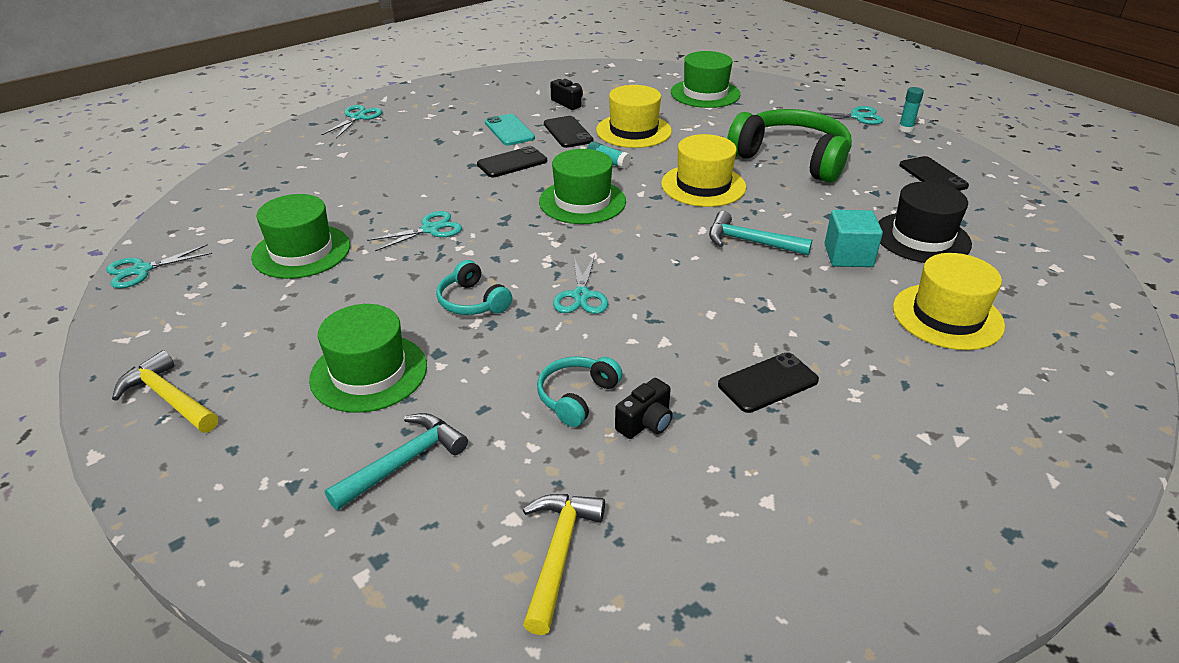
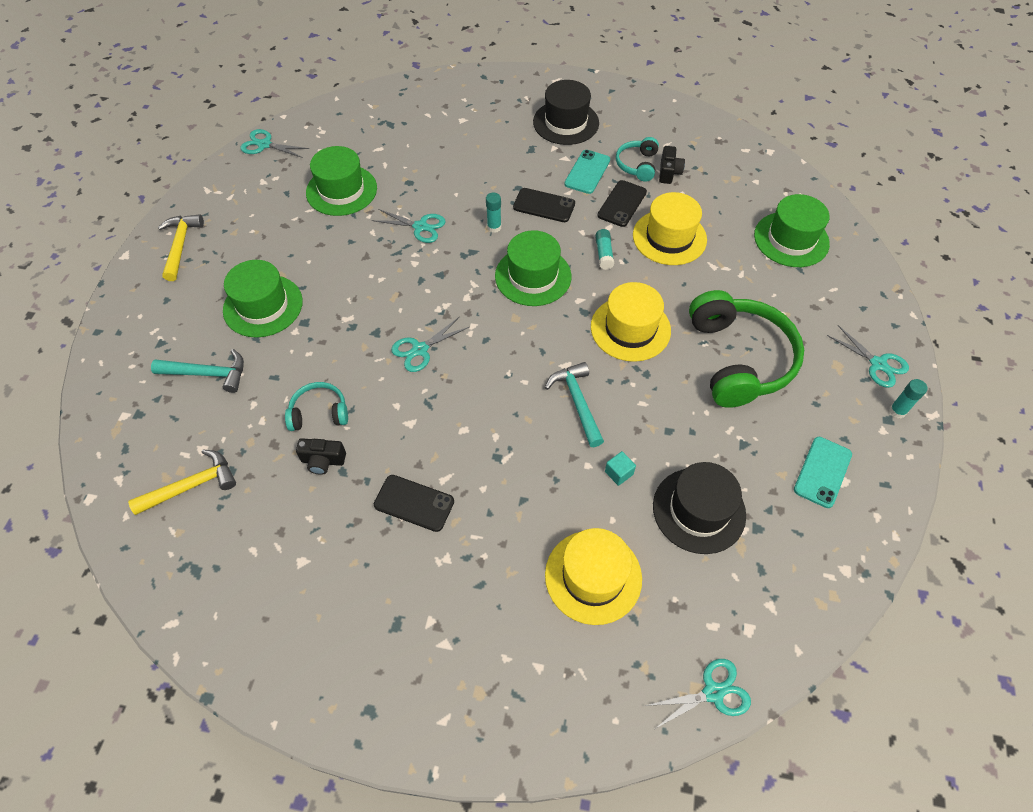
camera: 50 degrees right, 20 degrees up
turquoise scissors [321,105,382,139] -> turquoise scissors moved to [645,659,751,729]
turquoise headphones [436,260,512,315] -> turquoise headphones moved to [616,137,659,182]
turquoise cube [824,210,883,267] -> turquoise cube [605,451,636,486], size x0.54
black phone [899,156,969,191] -> turquoise phone [794,437,852,508]
none -> turquoise glue stick [486,193,501,233]
none -> black hat [533,80,599,145]

